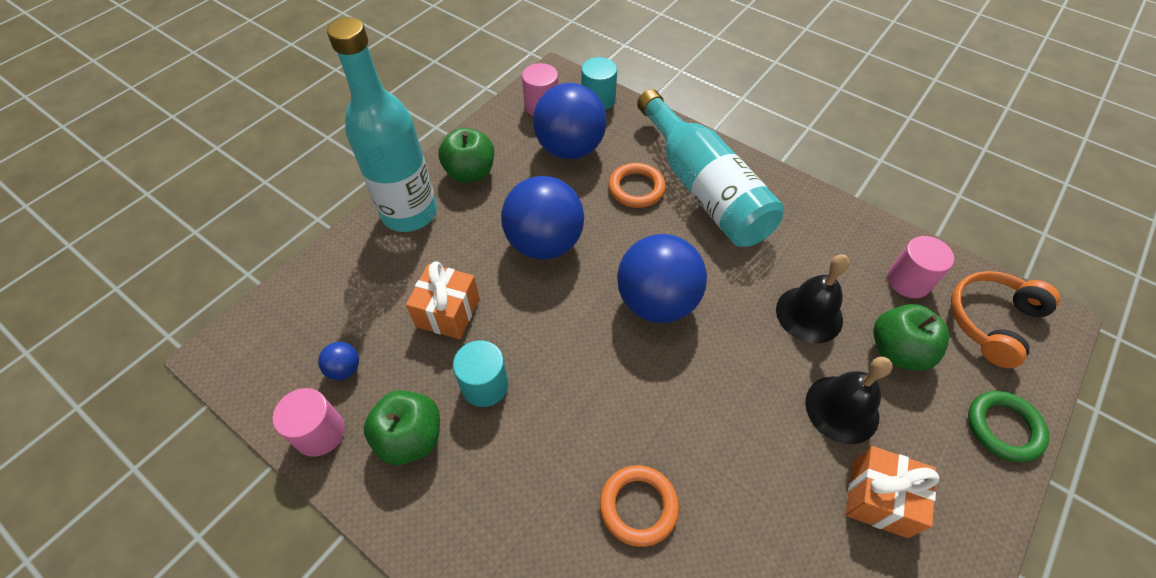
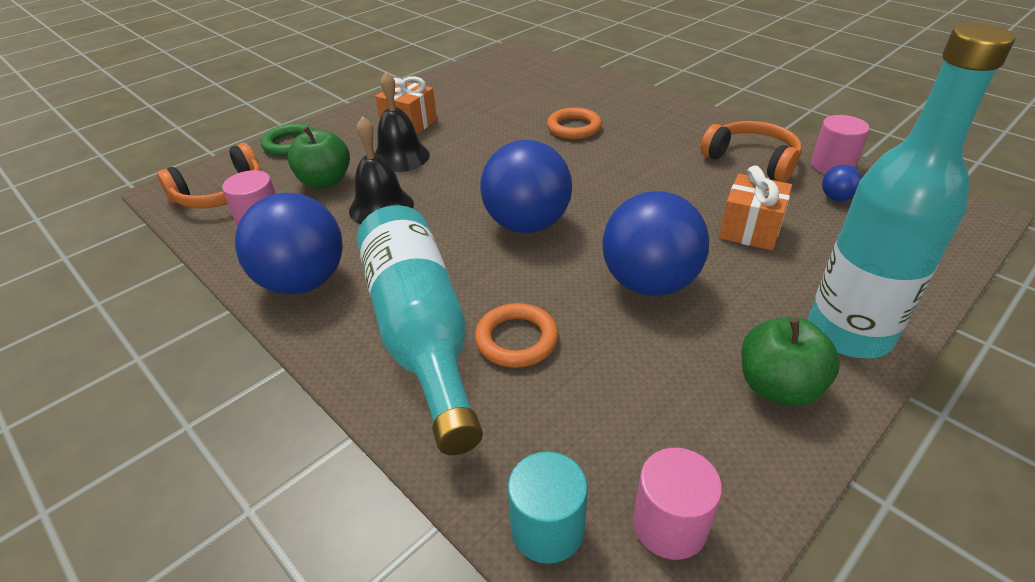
camera: 170 degrees left, 15 degrees down
green apple [364,390,440,465] -> orange headphones [700,121,802,182]
turquoise cylinder [453,340,509,407] -> none
blue ball [533,83,607,159] -> blue ball moved to [235,193,343,295]

